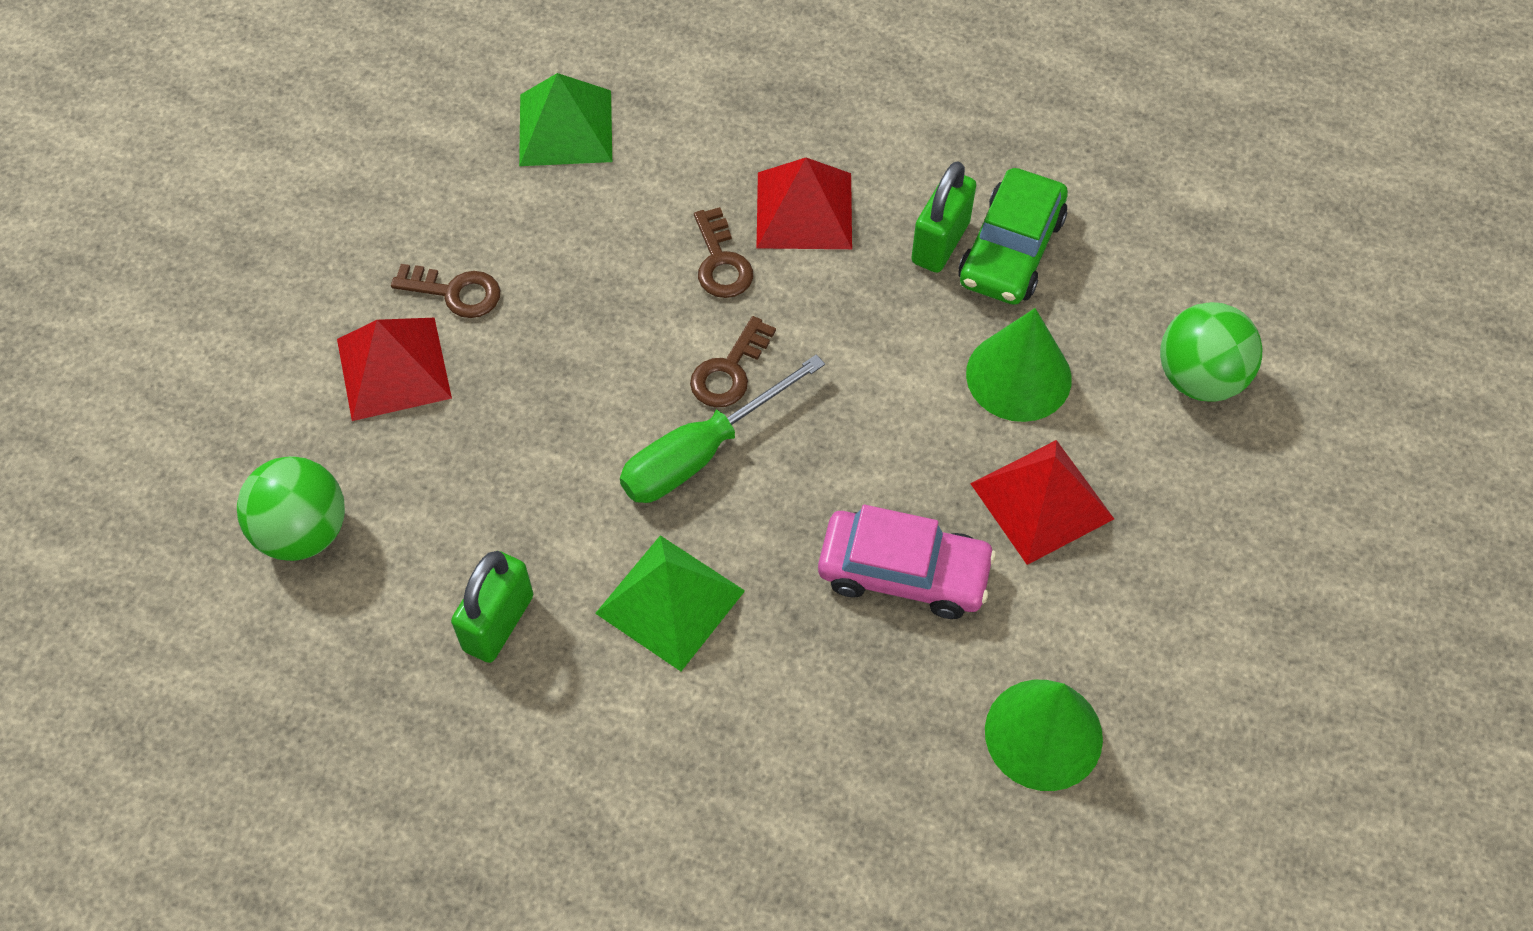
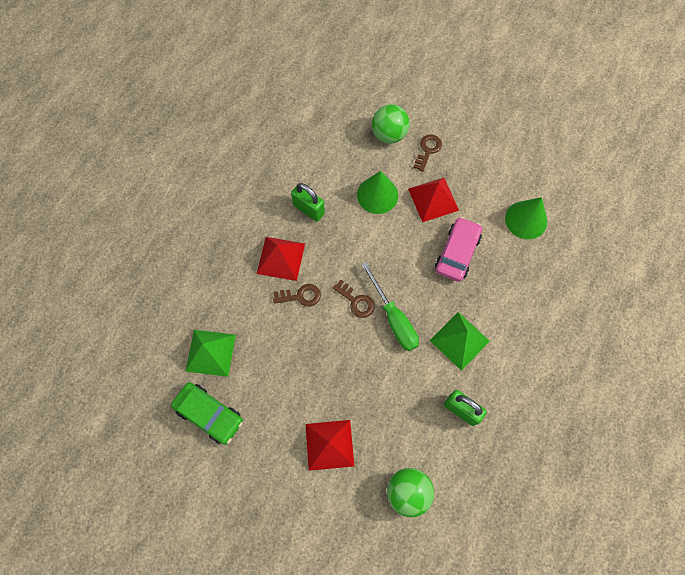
camera: 80 degrees left, 10 degrees up
brown key [391,264,501,318] -> brown key moved to [413,134,442,172]
green car [958,168,1068,305] -> green car moved to [171,382,243,445]

